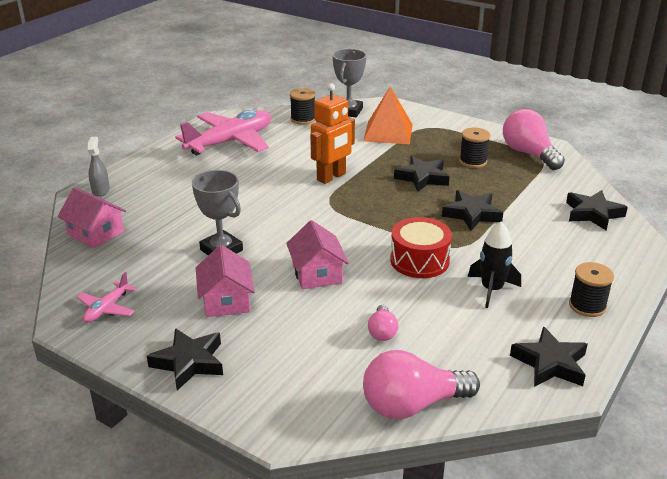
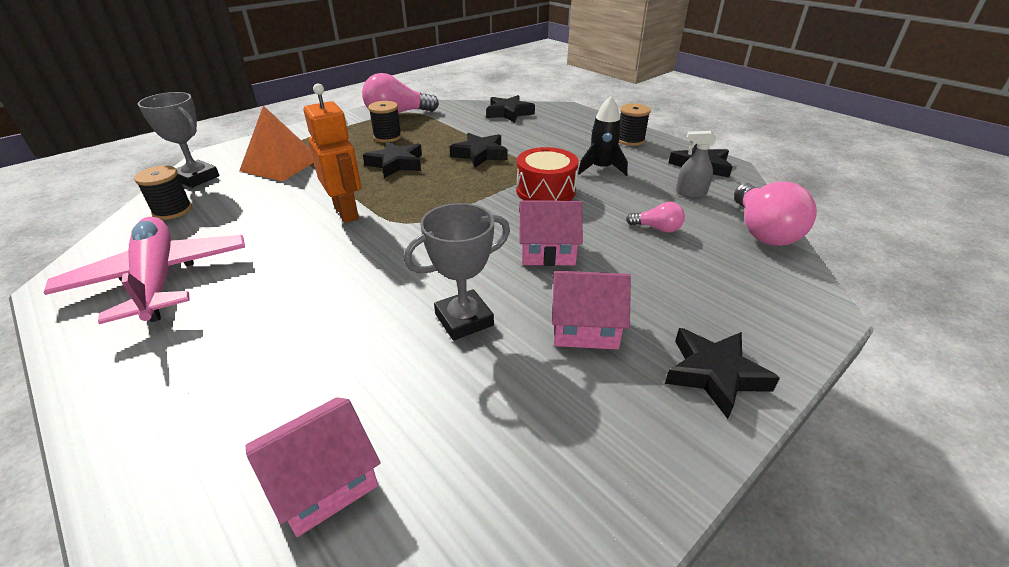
camera: 75 degrees left, 5 degrees up
pink plane [77,272,137,323] -> none
grey spray bottle [88,137,110,197] -> grey spray bottle moved to [676,131,716,198]

